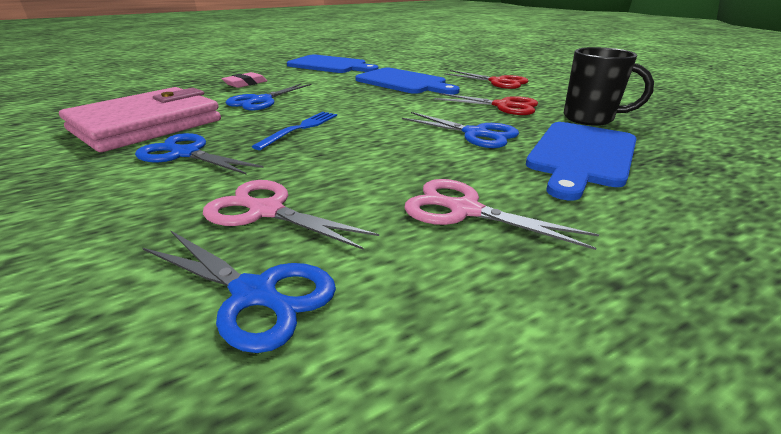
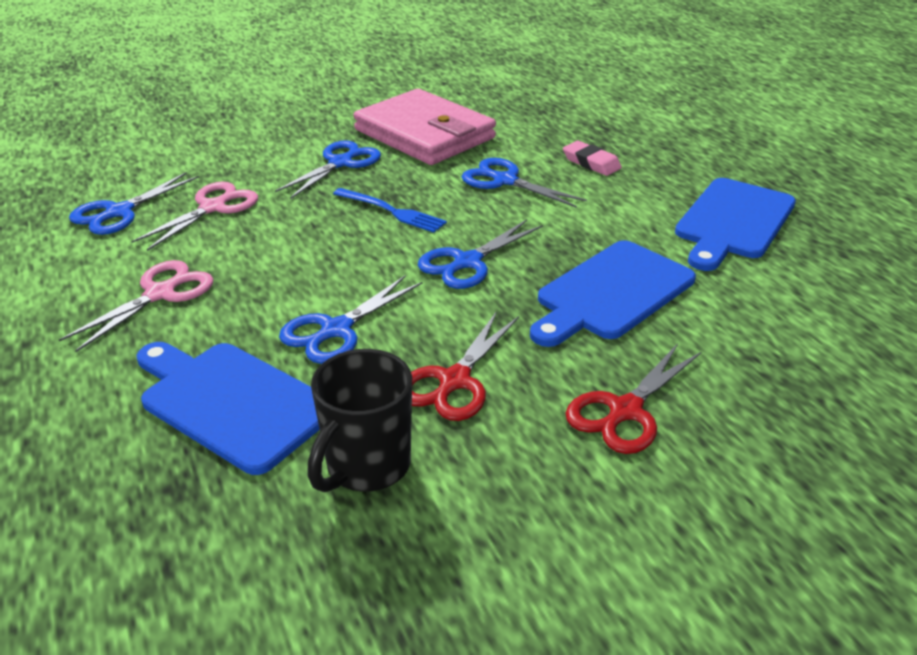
camera: 95 degrees right, 5 degrees up
none -> blue scissors [418,219,543,289]

